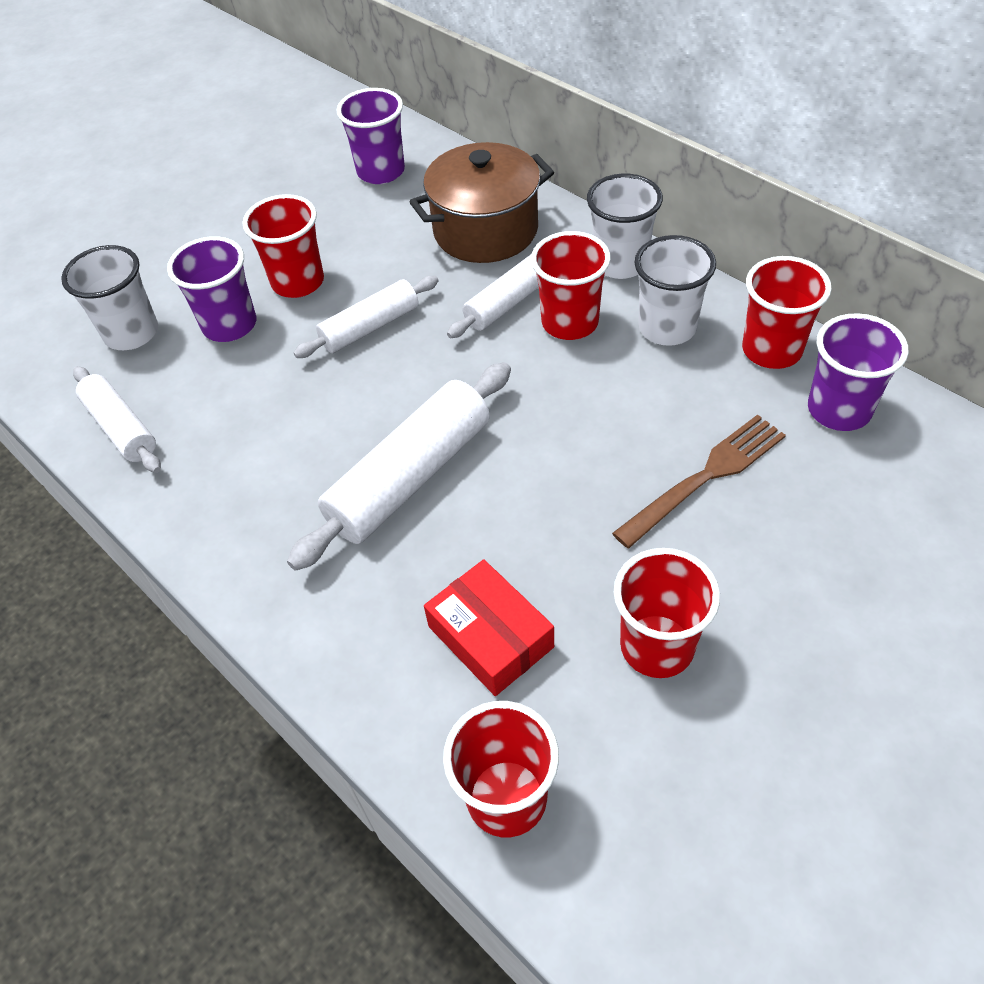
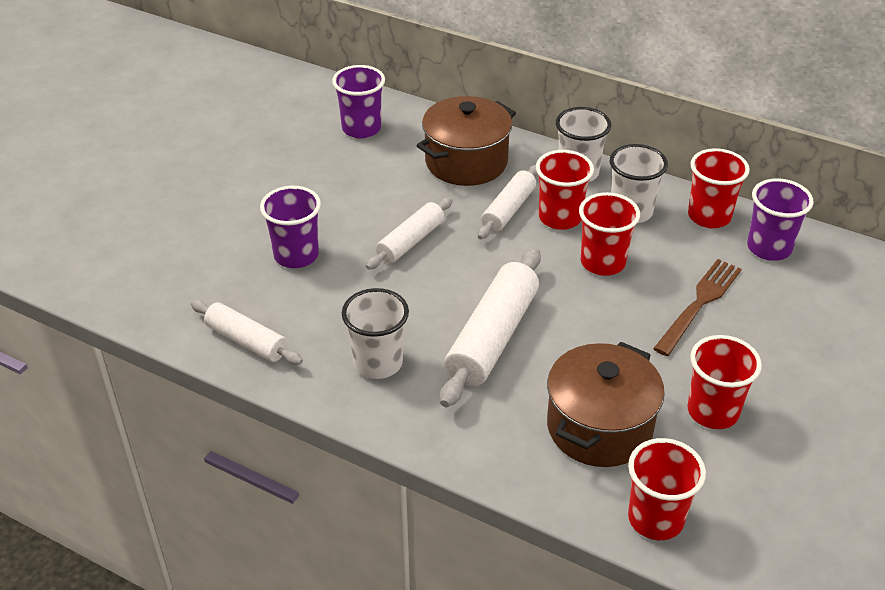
camera: 20 degrees left, 10 degrees down
white cup [61,245,158,350] -> white cup moved to [342,288,409,379]
red cup [242,194,324,298] -> red cup moved to [579,192,640,276]
red box [424,559,554,696] -> brown pot [547,342,665,467]

